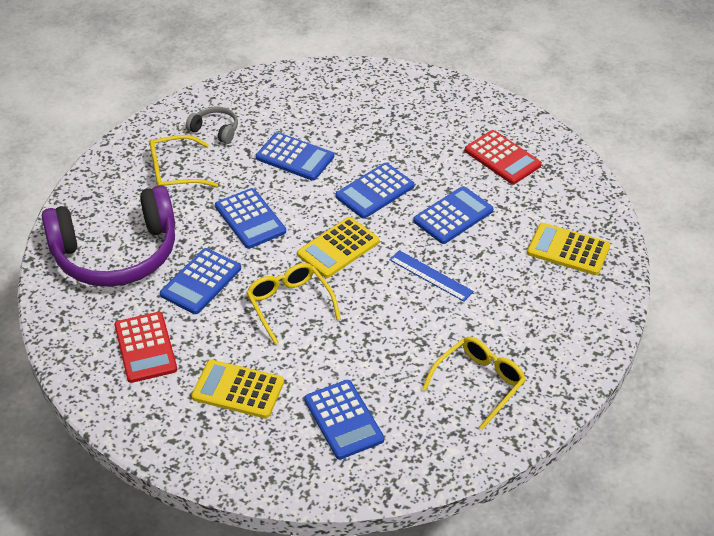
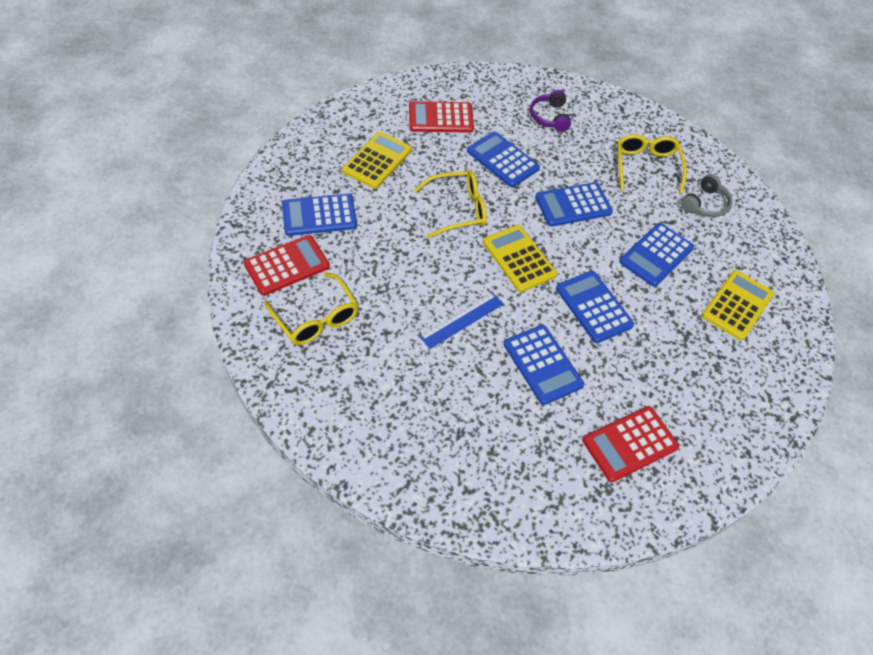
camera: 100 degrees right, 10 degrees up
purple headphones [42,185,175,287] -> purple headphones [530,90,571,132], size x0.42
yellow calculator [527,223,610,275] -> yellow calculator moved to [702,270,775,341]
none -> red calculator [244,235,330,296]

